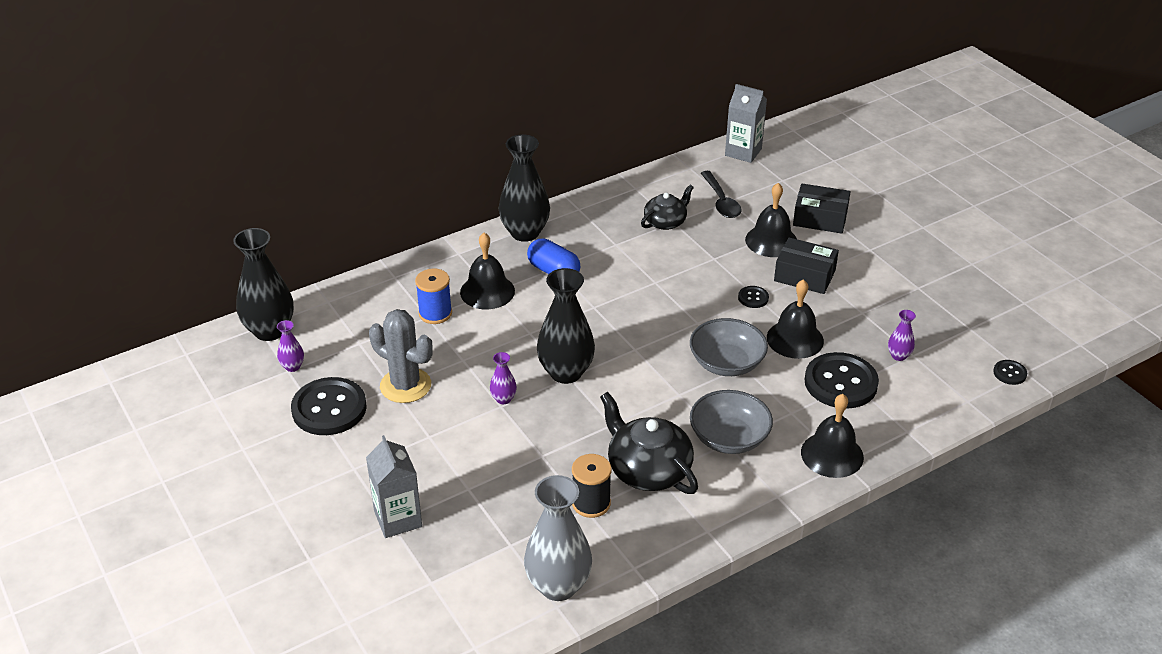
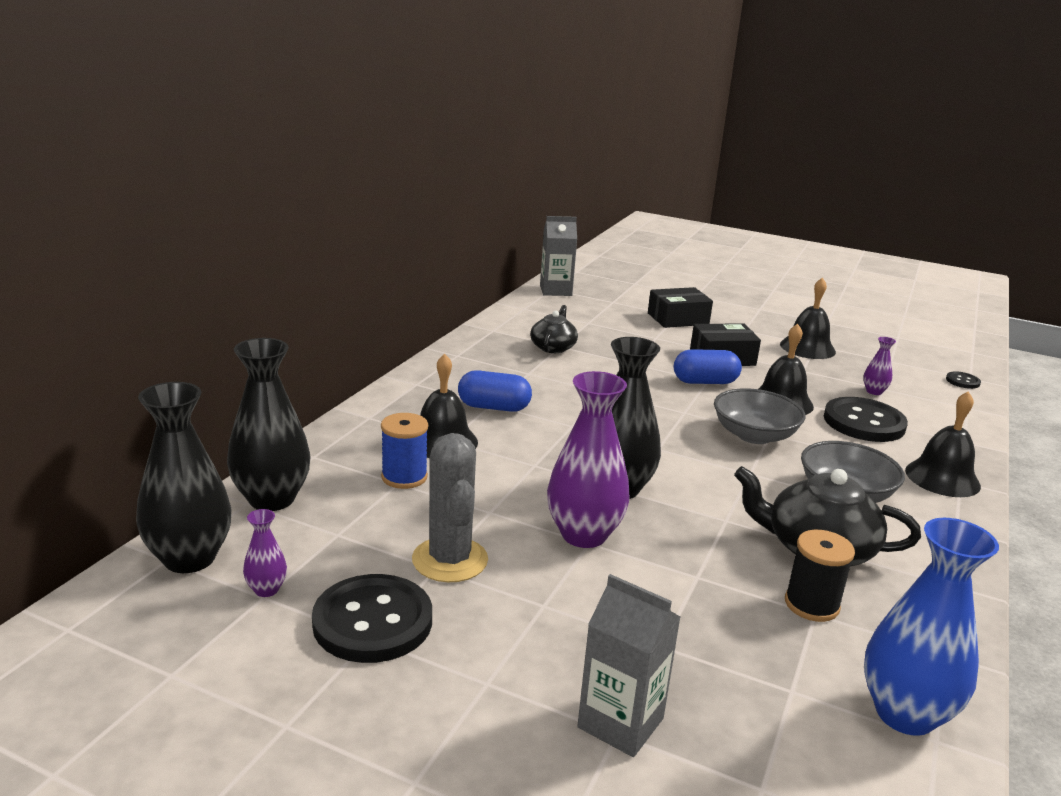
camera: 35 degrees left, 15 degrees down
grey cactus [369,309,433,403] -> grey cactus turned 75 degrees clockwise [412,433,488,582]
purple vase [490,352,517,404] -> purple vase [547,371,630,548], size x2.18
black vase [498,134,550,242] -> black vase moved to [227,338,310,511]
grey vase [524,475,592,601] -> blue vase [864,518,999,736]
black spoon [701,171,741,218] -> none
black button [738,286,769,308] -> blue capsule [674,349,742,384]
black bell [745,183,797,257] -> black bell moved to [780,277,836,359]

